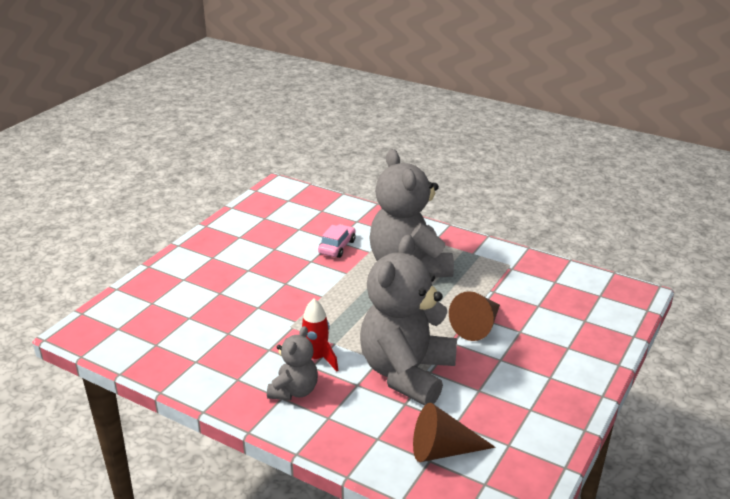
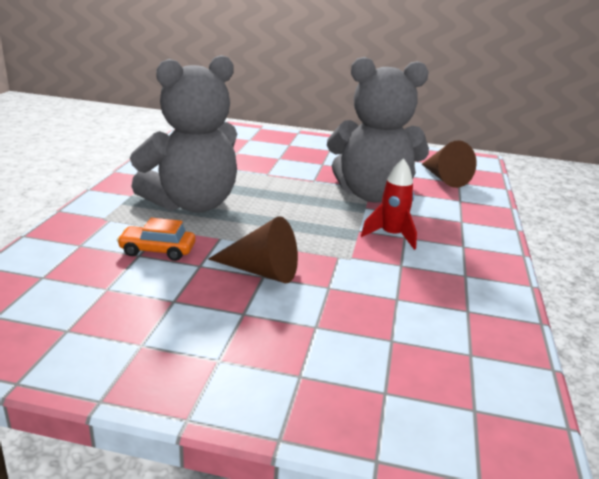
camera: 110 degrees left, 5 degrees down
grey teddy bear [267,326,318,400] -> none
pink car [318,224,356,258] -> orange car [117,218,195,261]
brown cone [449,291,500,341] -> brown cone moved to [208,216,298,283]

